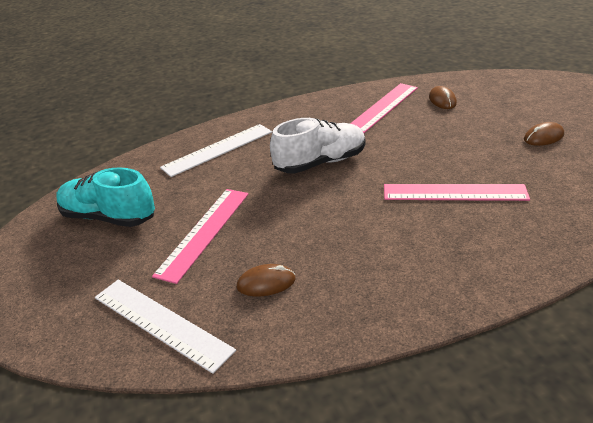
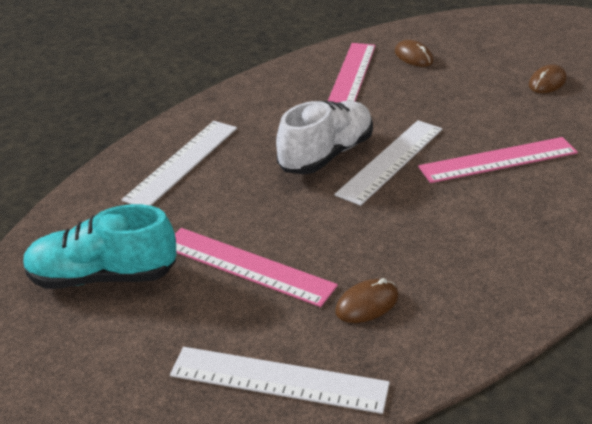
camera: 25 degrees left, 0 degrees up
pink ruler [152,189,248,284] -> pink ruler turned 60 degrees counterclockwise [175,228,338,307]
none -> white ruler [335,120,442,206]

